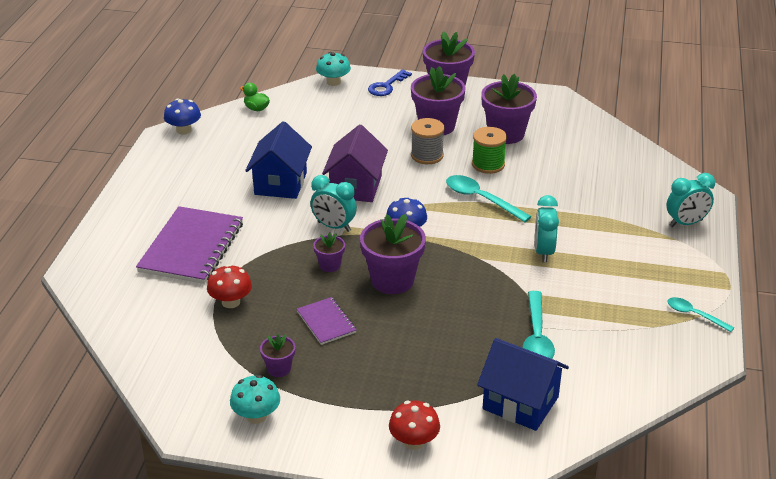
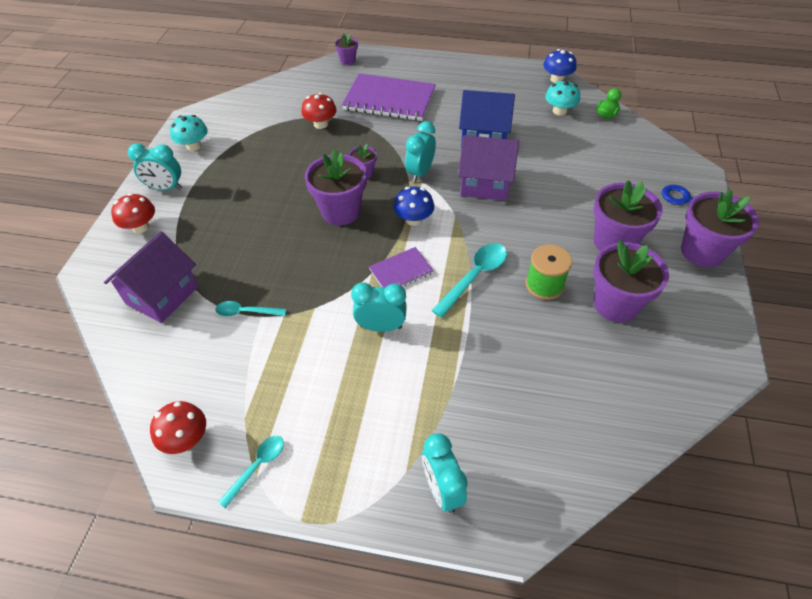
camera: 90 degrees right, 15 degrees up
purple flower pot [260,334,295,377] -> purple flower pot moved to [335,33,358,65]
purple notebook [297,297,357,345] -> purple notebook moved to [369,247,434,287]
turquoise mushroom [316,52,351,86] -> turquoise mushroom moved to [545,80,580,116]
grey spool [411,118,445,164] -> none
blue house [477,338,569,431] -> purple house [104,231,198,323]
turquoise spoon [523,291,555,359] -> turquoise spoon [215,301,287,317], size x0.62
none -> turquoise clock [128,143,182,191]
none -> red mushroom [150,401,206,454]

